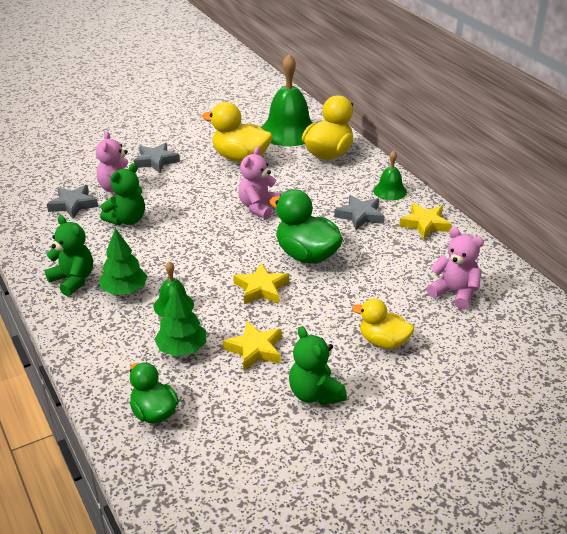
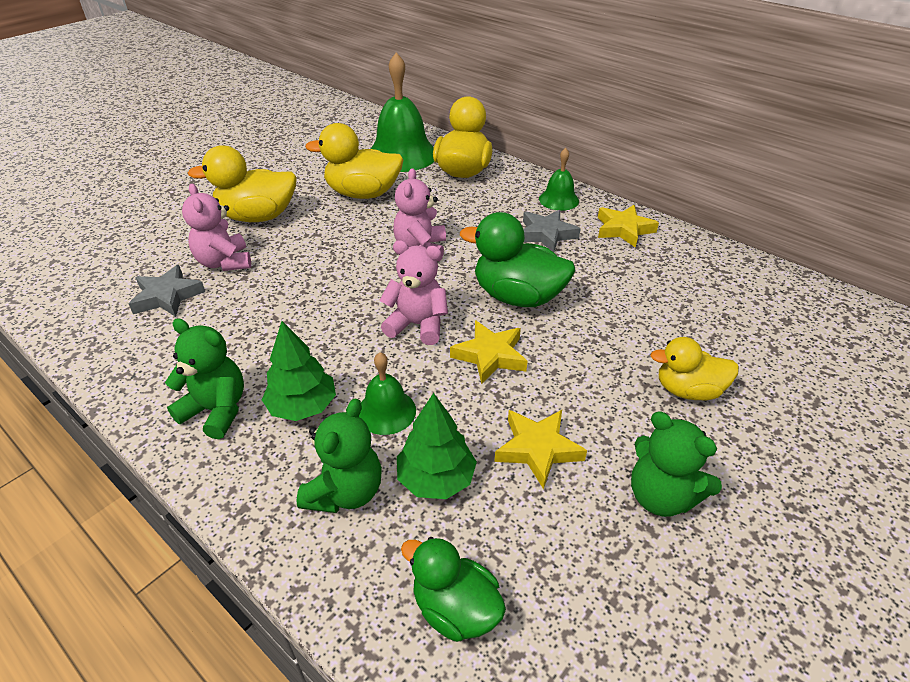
camera: 20 degrees left, 5 degrees up
green teddy bear [100,163,145,225] -> green teddy bear moved to [296,398,382,513]
grey star [134,143,180,173] -> yellow duck [188,145,297,222]
pink teddy bear [427,228,484,309] -> pink teddy bear moved to [379,240,448,345]

